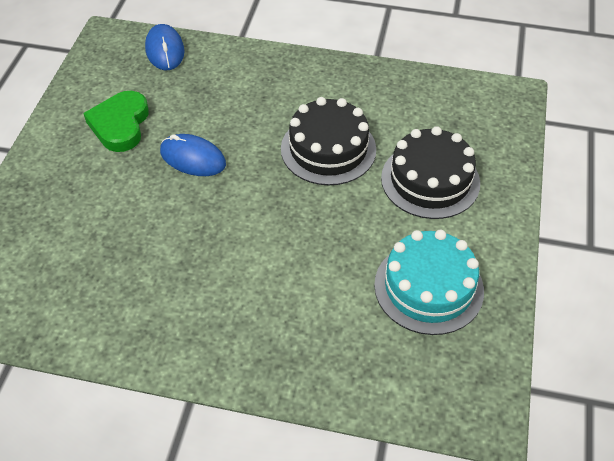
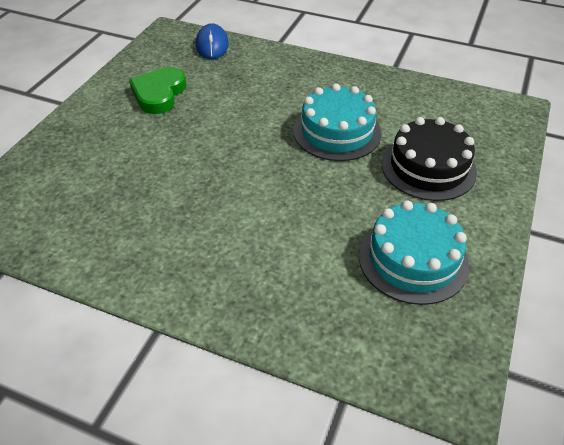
camera: 10 degrees right, 5 degrees down
blue mouse [160,134,226,176] -> none
black cake [281,97,376,185] -> turquoise cake [293,83,382,161]

